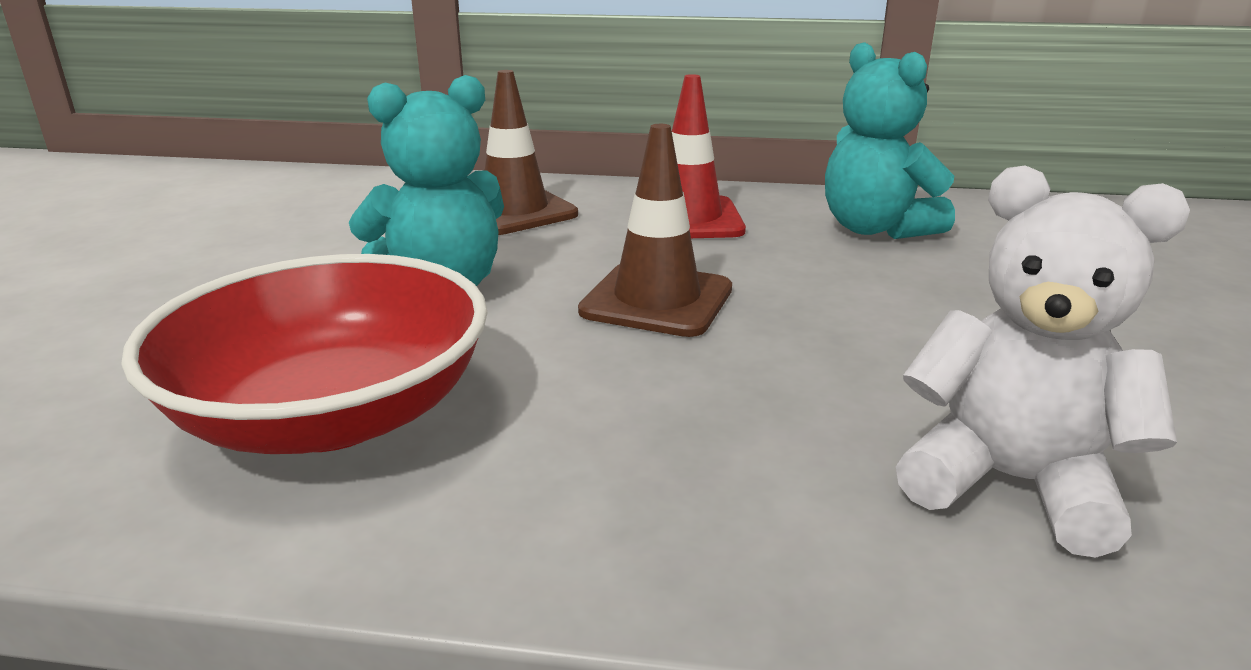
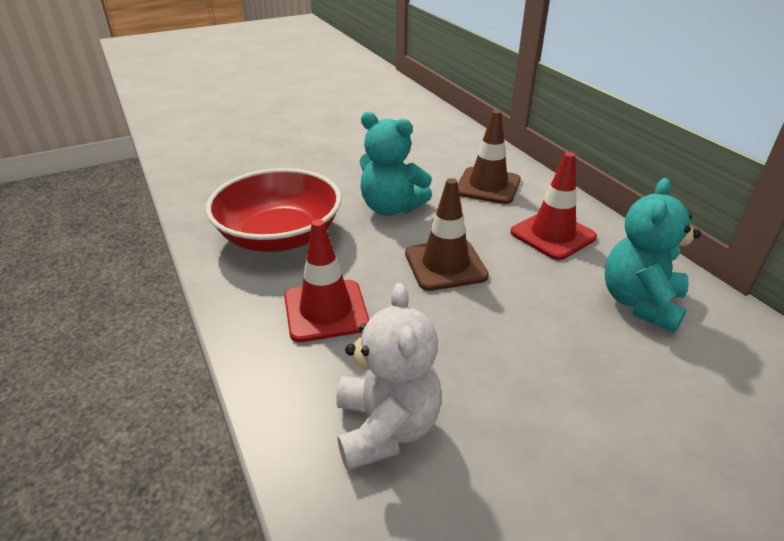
camera: 55 degrees right, 10 degrees up
none -> red traffic cone [284,219,369,342]

